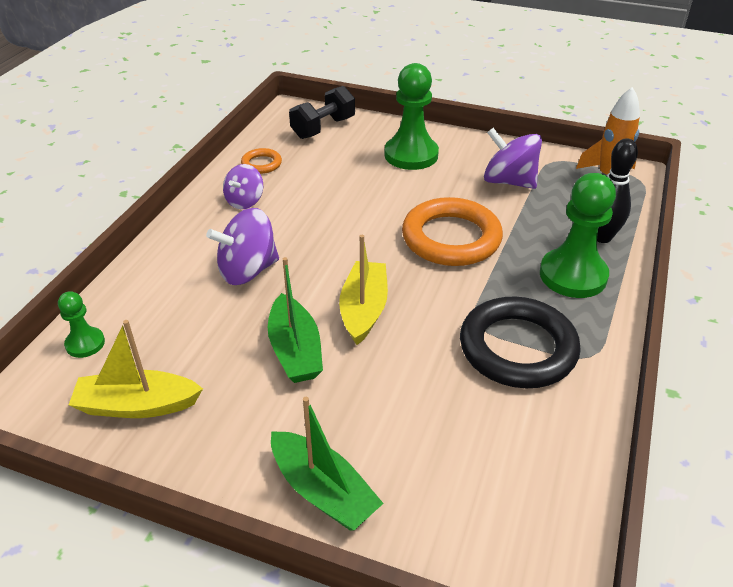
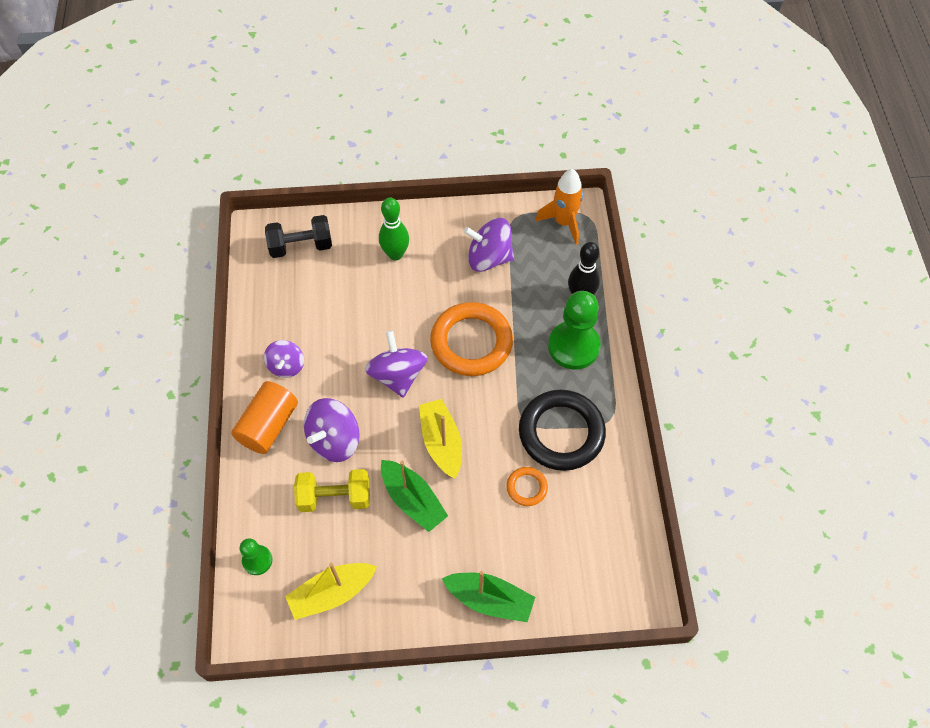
camera: 25 degrees left, 20 degrees up
orange ring [241,148,282,174] -> orange ring moved to [506,467,548,506]
black dumbbell [289,86,355,139] -> black dumbbell turned 60 degrees clockwise [265,215,332,258]
green pawn [385,63,439,170] -> green bowling pin [379,198,409,261]
none -> orange cylinder [231,381,298,454]
none -> yellow dumbbell [294,469,370,512]
none -> purple spinning top [365,331,428,398]

